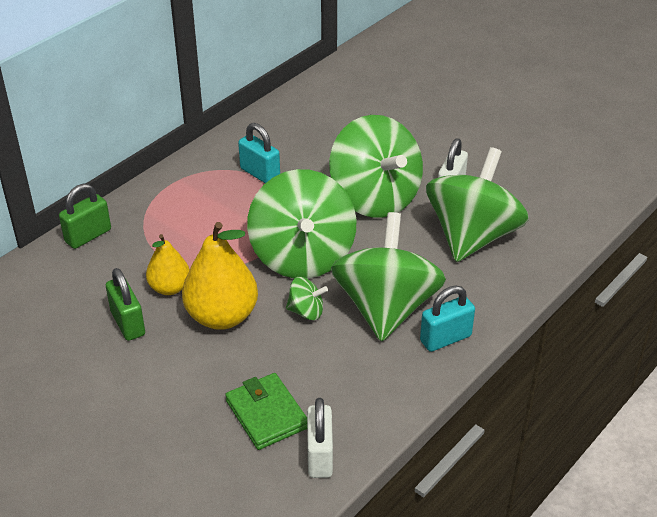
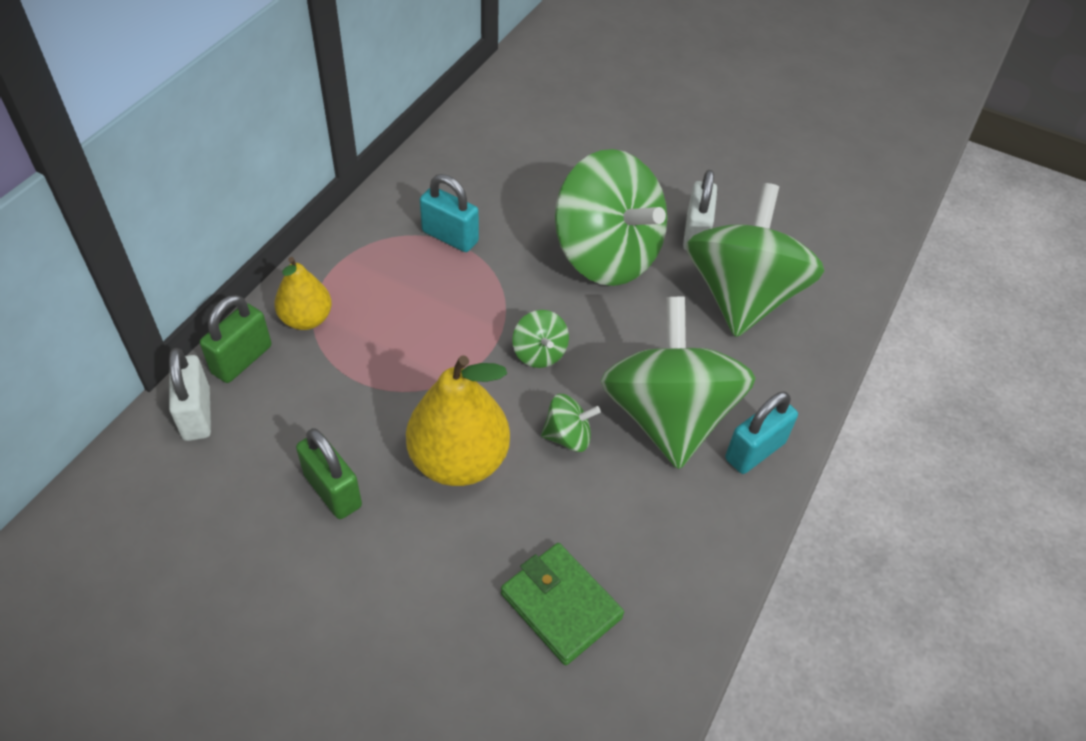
camera: 15 degrees left, 10 degrees up
yellow pear [146,234,190,295] -> yellow pear moved to [275,257,332,330]
green spinning top [247,169,356,279] -> green spinning top [512,310,569,368], size x0.41
white padlock [307,398,333,478] -> white padlock moved to [169,348,211,441]

